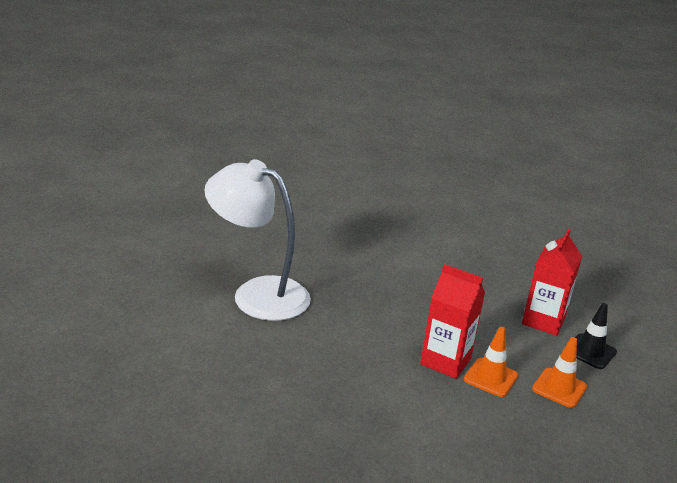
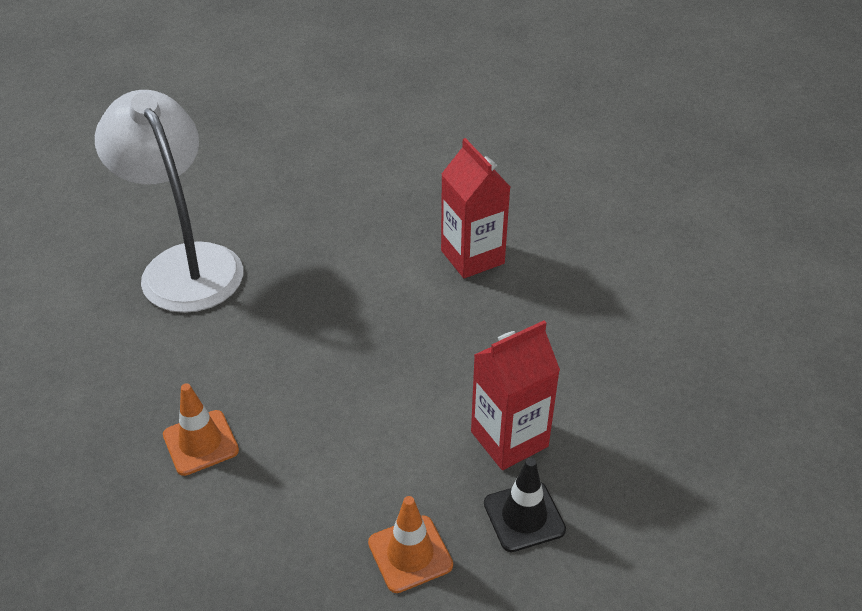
camera: 35 degrees right, 15 degrees up
red carton [420,264,485,379] -> red carton moved to [441,138,510,278]
orange traffic cone [464,327,518,397] -> orange traffic cone moved to [163,383,239,476]

